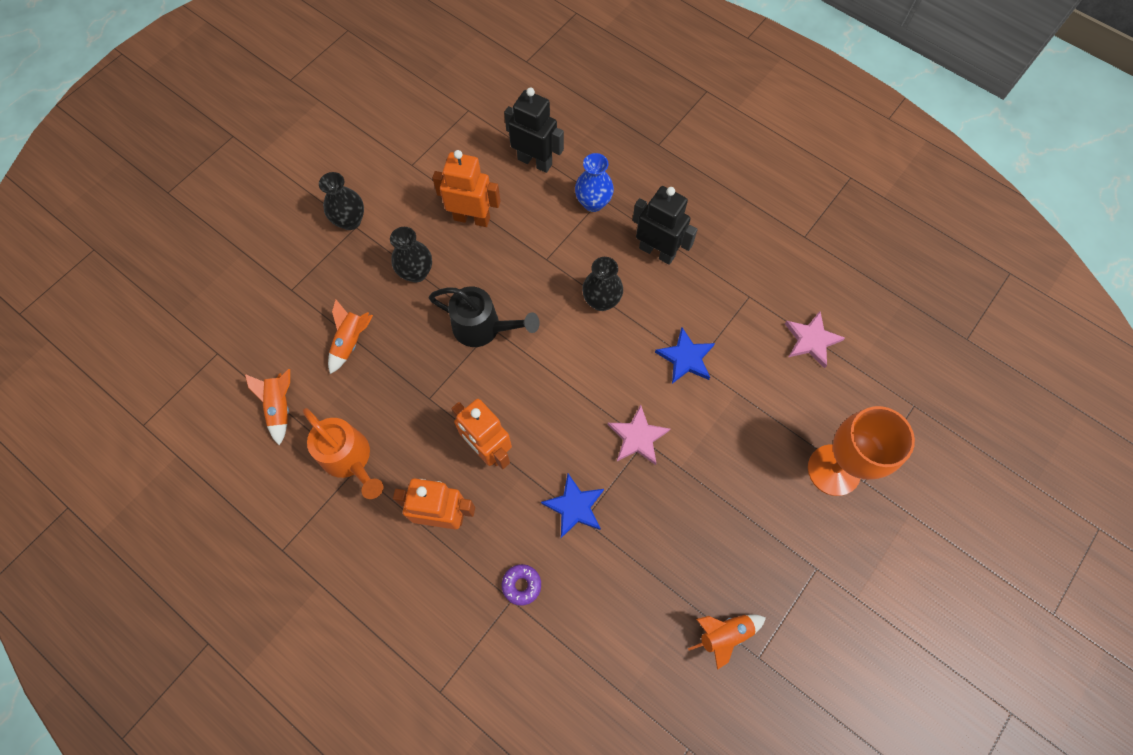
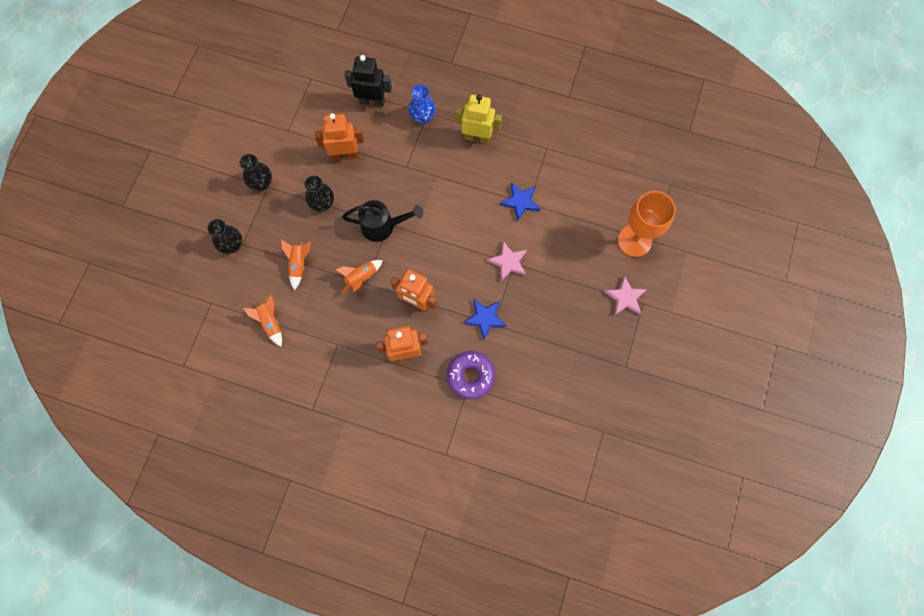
camera: 20 degrees left, 5 degrees up
orange watering can [303,408,383,499] -> none
purple donut [502,564,541,606] -> purple donut [447,351,495,399], size x1.87
black vase [582,257,623,311] -> black vase moved to [207,219,242,254]
black robot [632,186,698,265] -> yellow robot [456,94,502,144]
orange rocket [688,615,766,670] -> orange rocket moved to [336,260,383,293]
pink star [785,311,845,368] -> pink star moved to [604,275,647,315]

